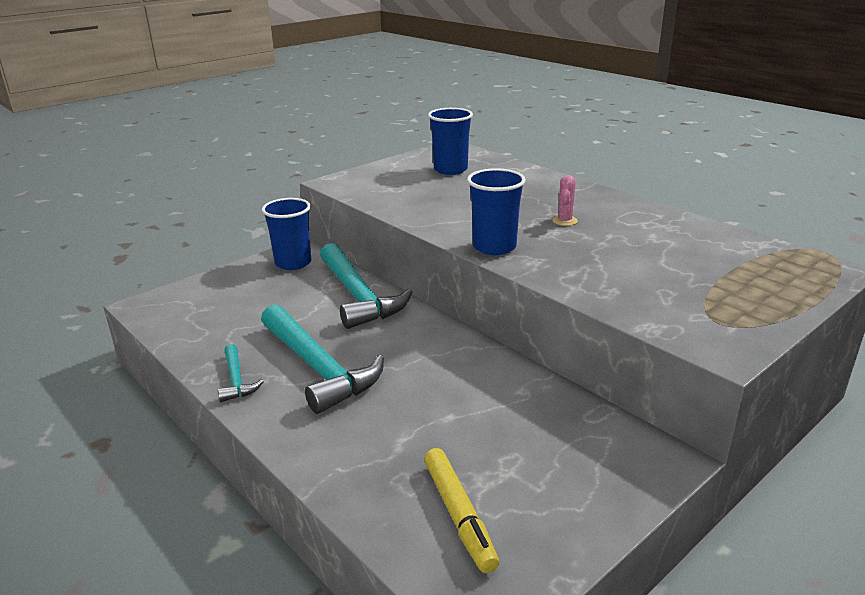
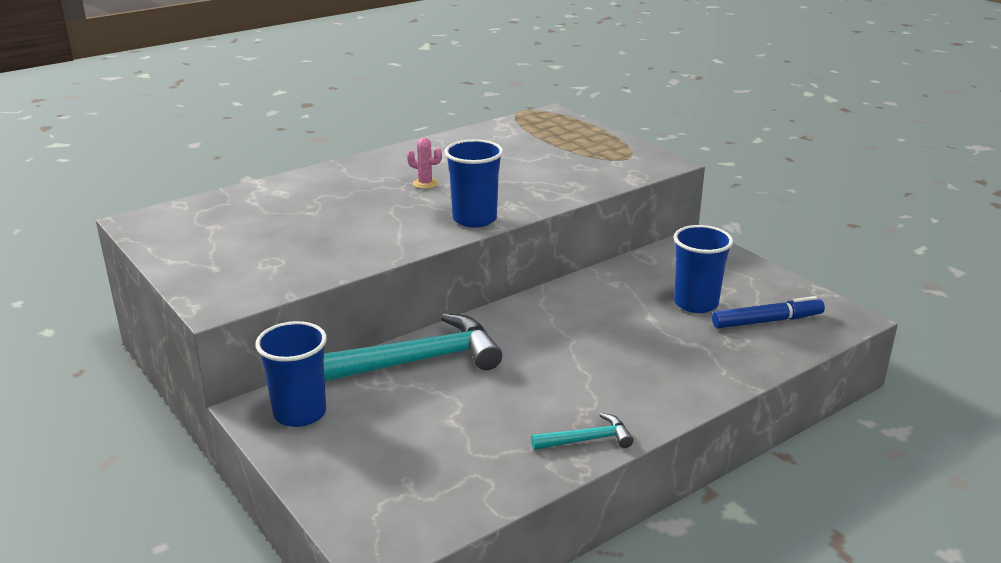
camera: 85 degrees left, 0 degrees up
turquoise hammer [261,305,384,414] -> none
yellow marker [424,448,499,573] -> blue marker [712,296,825,329]
blue cup [428,108,473,175] -> blue cup moved to [674,225,733,313]

